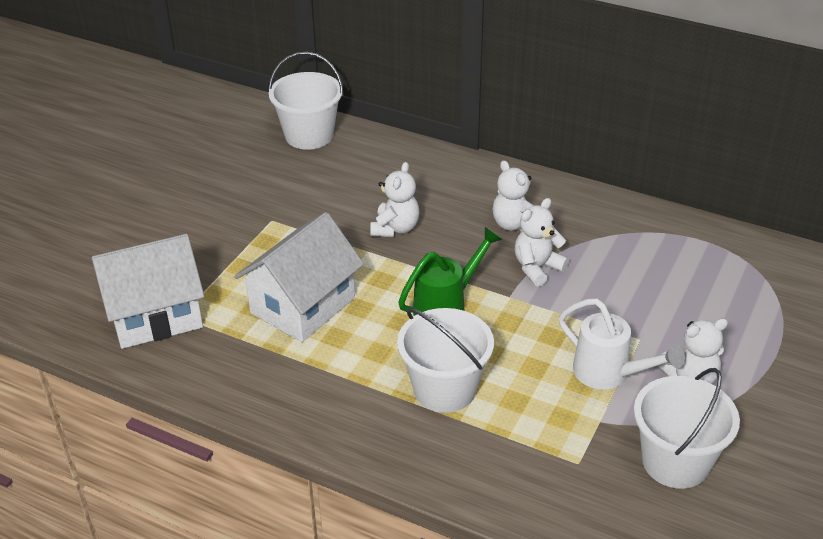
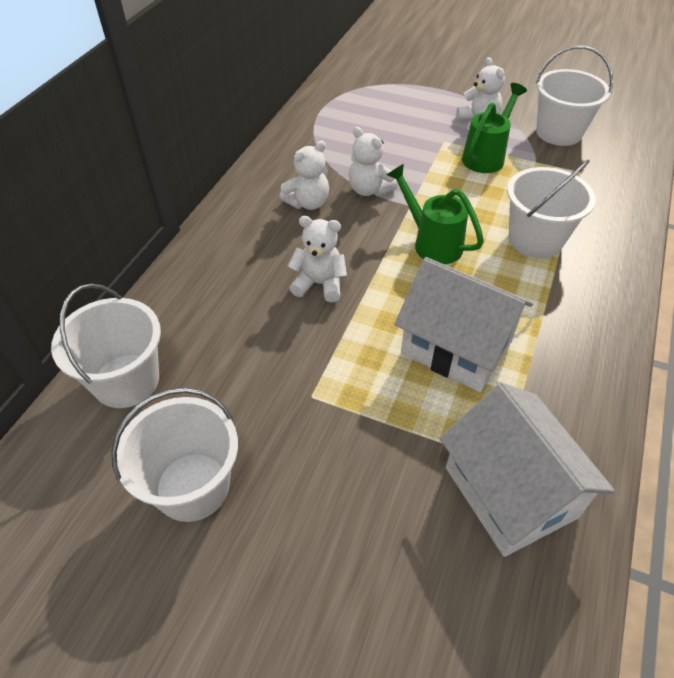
camera: 95 degrees left, 10 degrees up
white watering can [559,299,685,390] -> green watering can [462,83,527,173]
none -> white bucket [111,388,238,522]

